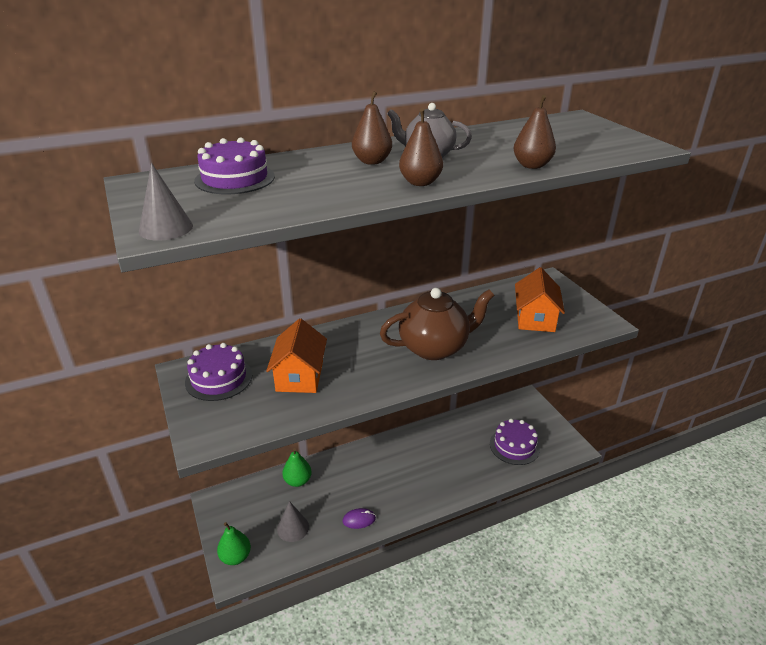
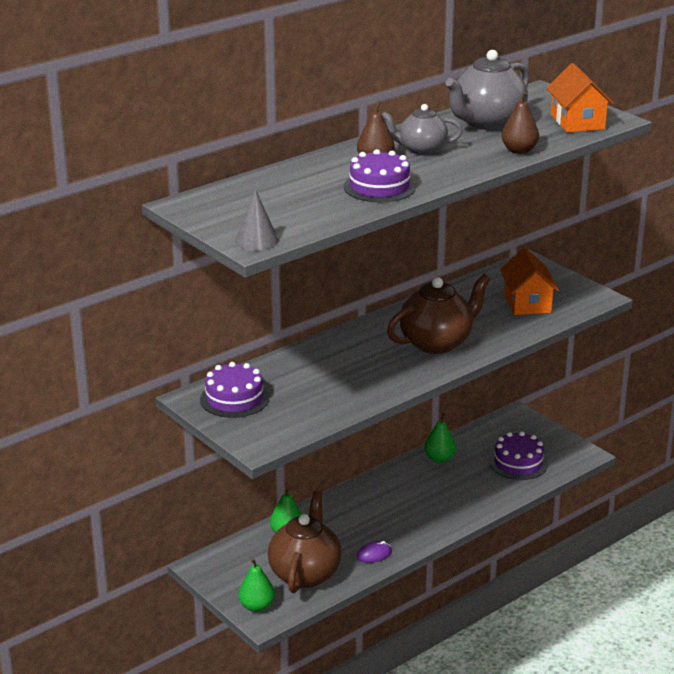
camera: 15 degrees left, 5 degrees down
purple cake [194,137,275,194] -> purple cake moved to [344,149,416,202]
orange house [266,319,327,393] -> orange house moved to [546,63,614,133]
grey cone [277,501,309,542] -> brown teapot [268,491,342,593]
brown pear [399,108,443,186] -> none
none -> green pear [424,413,456,463]
none -> grey teapot [445,50,529,130]

